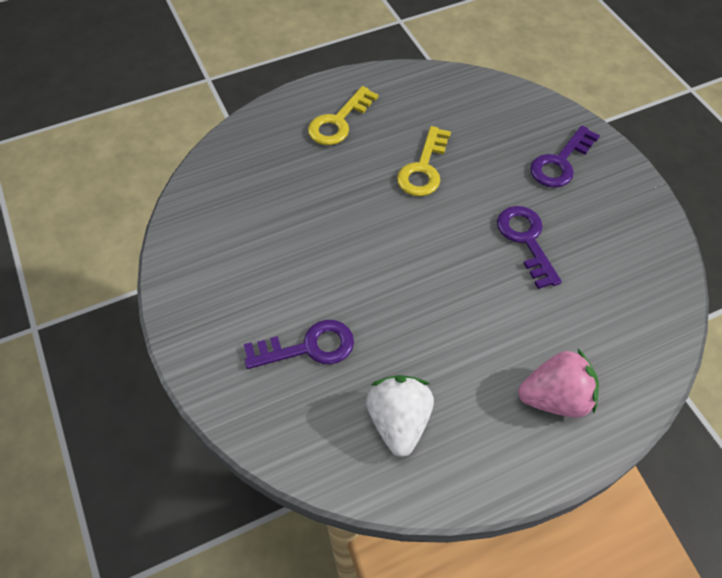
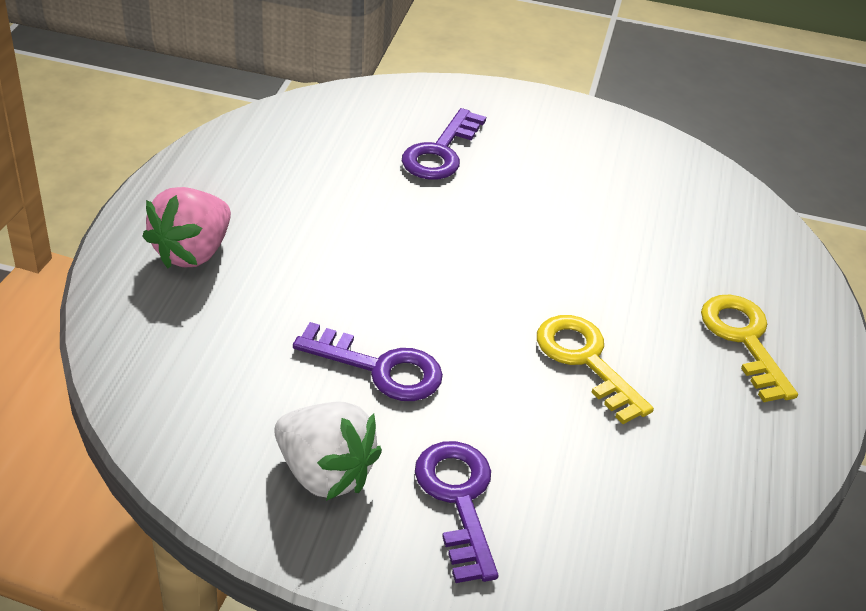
camera: 125 degrees right, 15 degrees down
white strawberry [366,375,434,457] -> white strawberry moved to [274,401,382,501]

